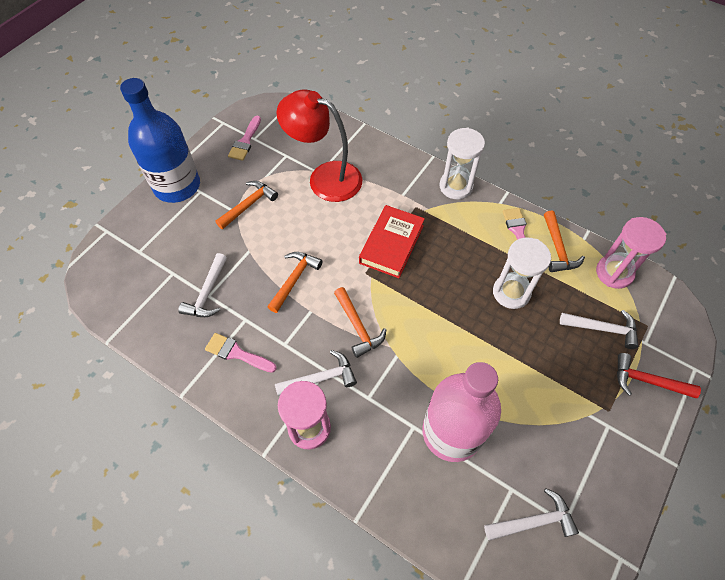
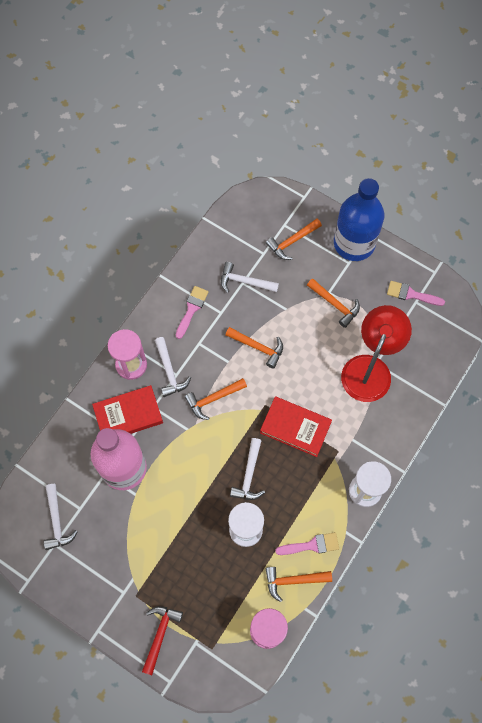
camera: 90 degrees right, 10 degrees up
white hammer [560,310,639,349] -> white hammer moved to [230,438,265,500]
none -> red book [92,385,163,434]
none -> orange hammer [266,219,322,260]

